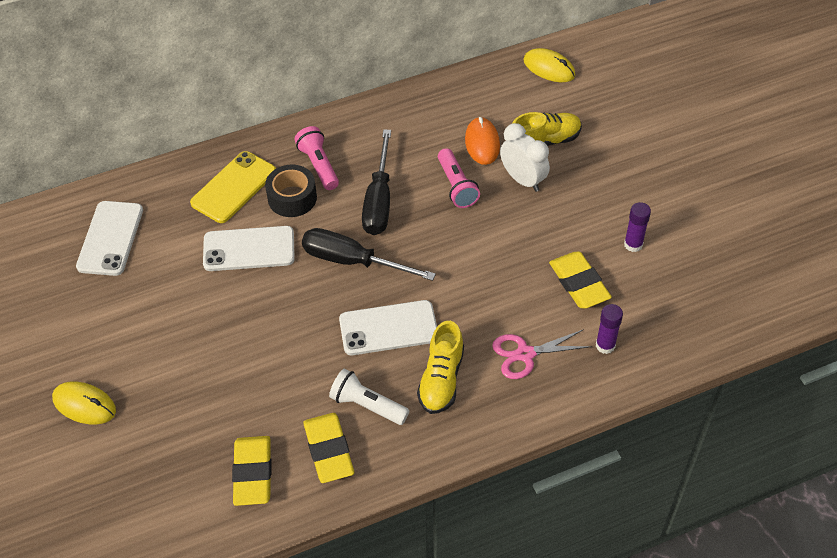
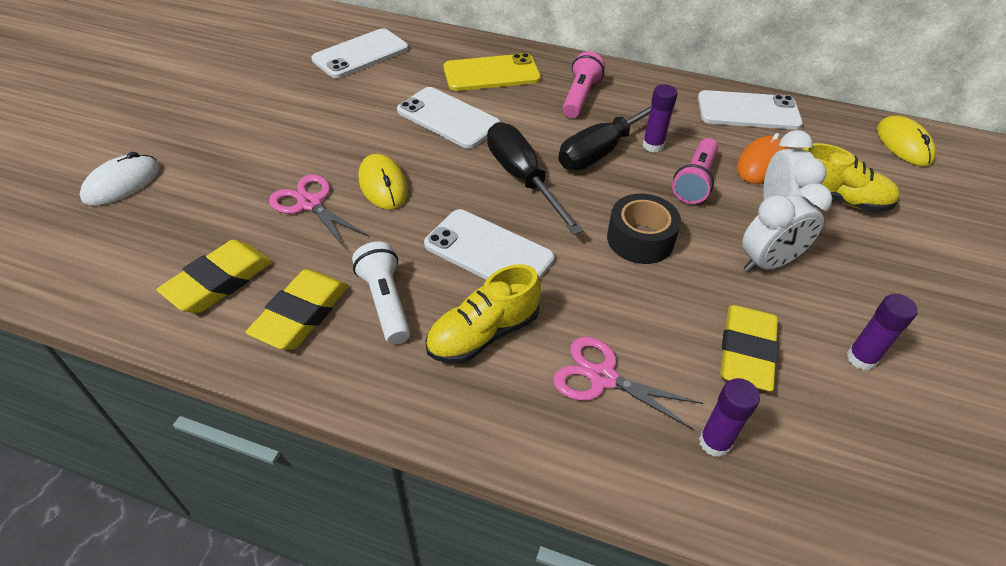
camera: 40 degrees right, 5 degrees down
yellow mouse [52,381,116,424] -> yellow mouse moved to [359,154,408,210]
black tape [265,165,317,217] -> black tape moved to [607,194,681,264]
none -> white mouse [80,152,160,206]
none -> pink scissors [269,174,369,248]
none -> purple glue stick [642,84,678,152]
none -> white phone [698,90,803,130]
none -> white clock [742,183,832,272]

